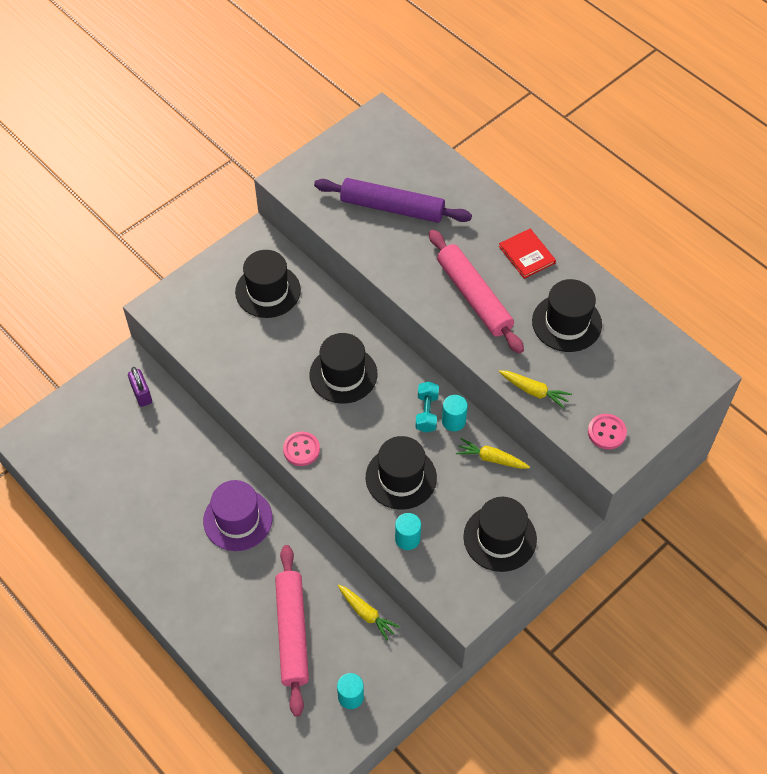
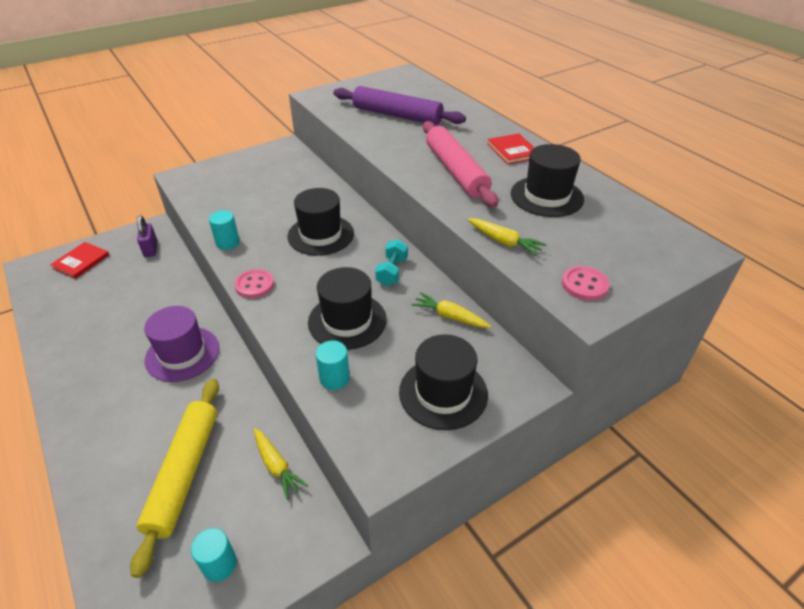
camera: 10 degrees right, 15 degrees down
black hat [235,250,301,318] -> none
pink rolling pin [275,545,309,717] -> yellow rolling pin [130,379,219,578]
turquoise cylinder [442,395,468,431] -> turquoise cylinder moved to [209,210,240,250]
none -> red book [50,242,109,279]

